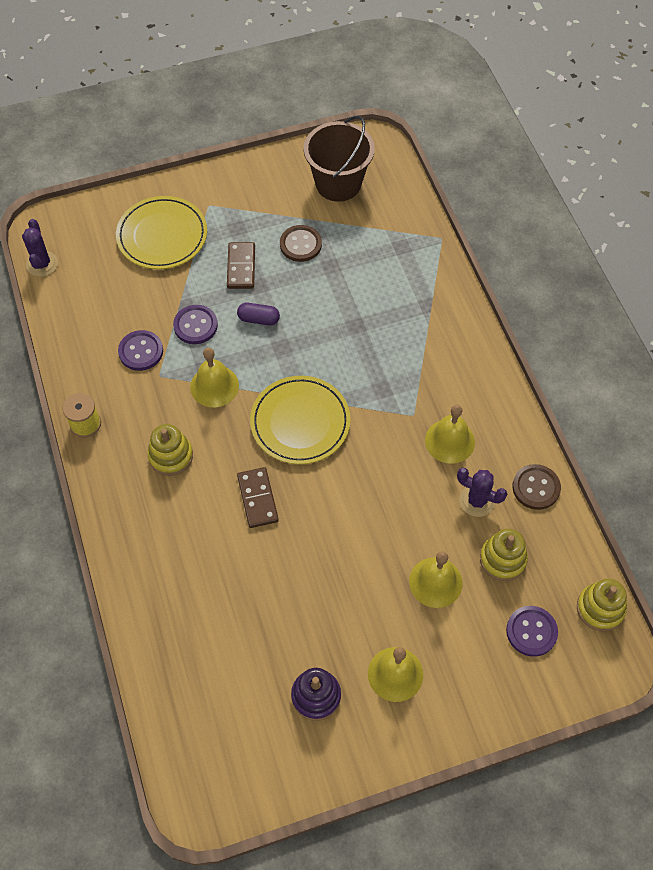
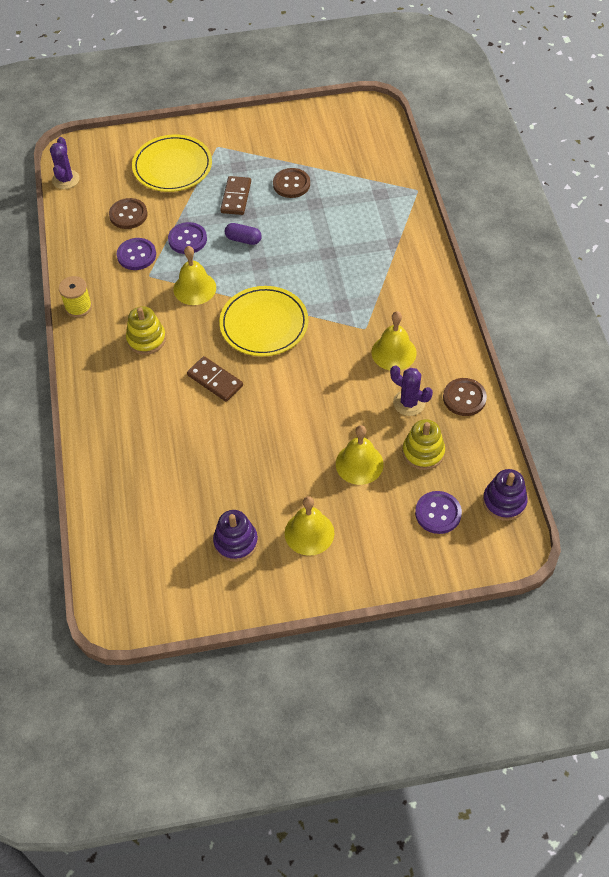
camera: 10 degrees right, 5 degrees down
brown domino [237,467,279,528] -> brown domino turned 45 degrees counterclockwise [187,356,243,402]
brown bucket [304,116,375,202] -> none
yellow stacking toy [577,579,627,631] -> purple stacking toy [483,469,528,521]
none -> brown button [109,198,148,229]

